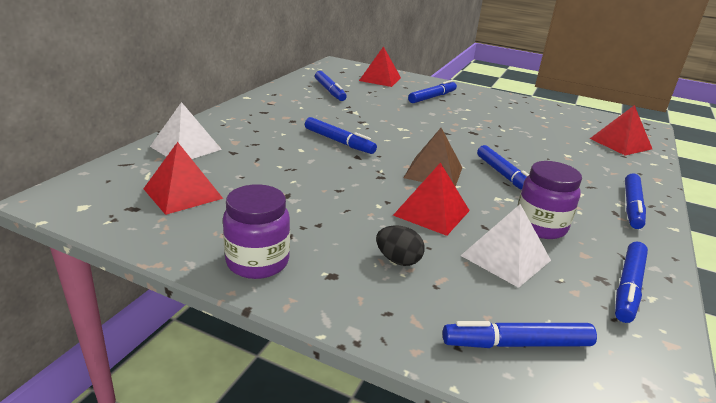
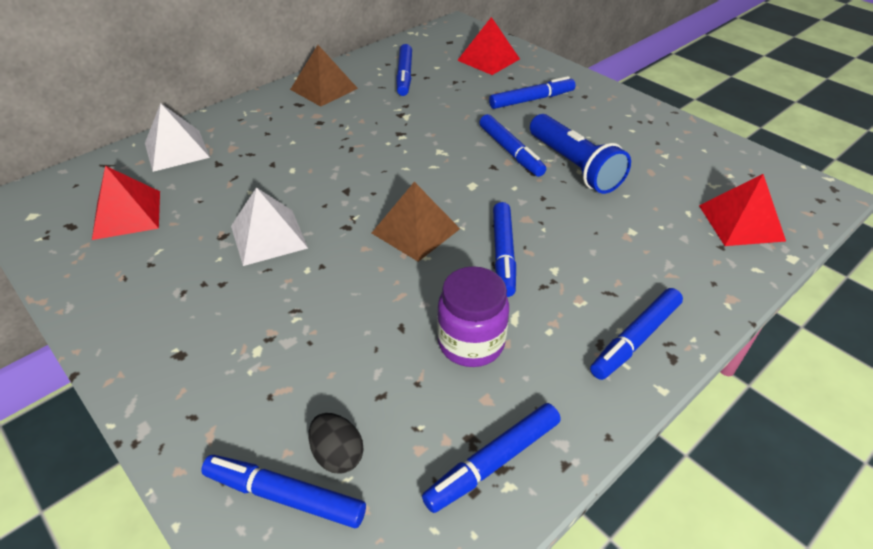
camera: 25 degrees right, 15 degrees up
purple jar [223,184,290,279] -> none
blue marker [305,117,377,154] -> blue marker moved to [479,114,546,177]
black egg [376,225,425,266] -> black egg moved to [308,413,364,474]
red pyramid [393,163,470,236] -> none
white pyramid [460,204,551,288] -> white pyramid moved to [231,187,308,266]
none -> brown pyramid [290,45,358,107]
none -> blue flashlight [530,114,631,194]

